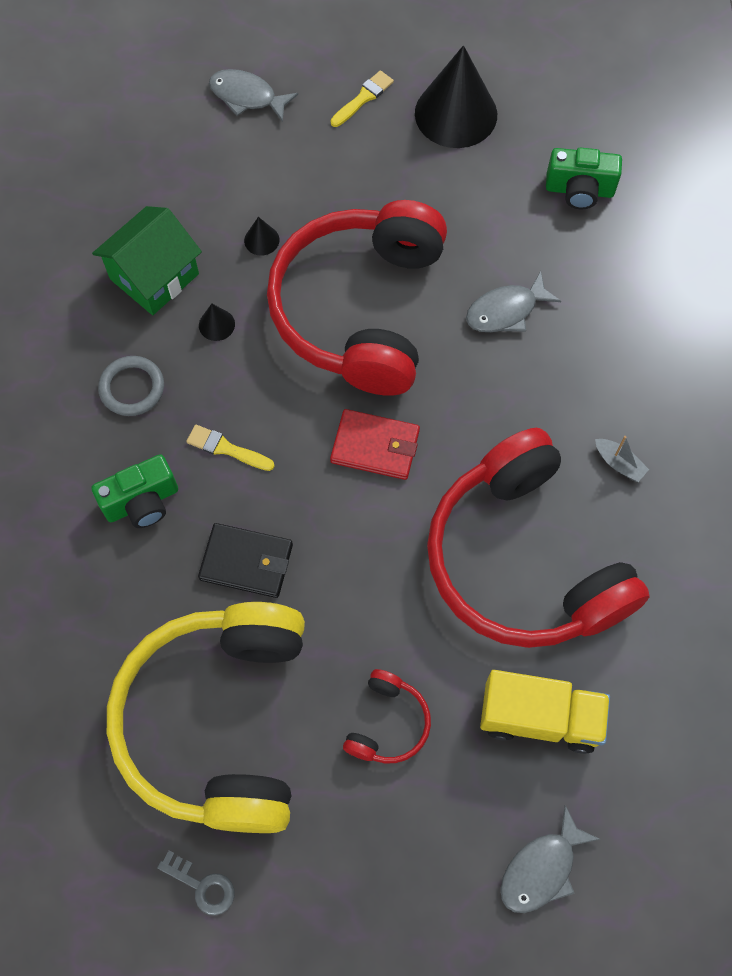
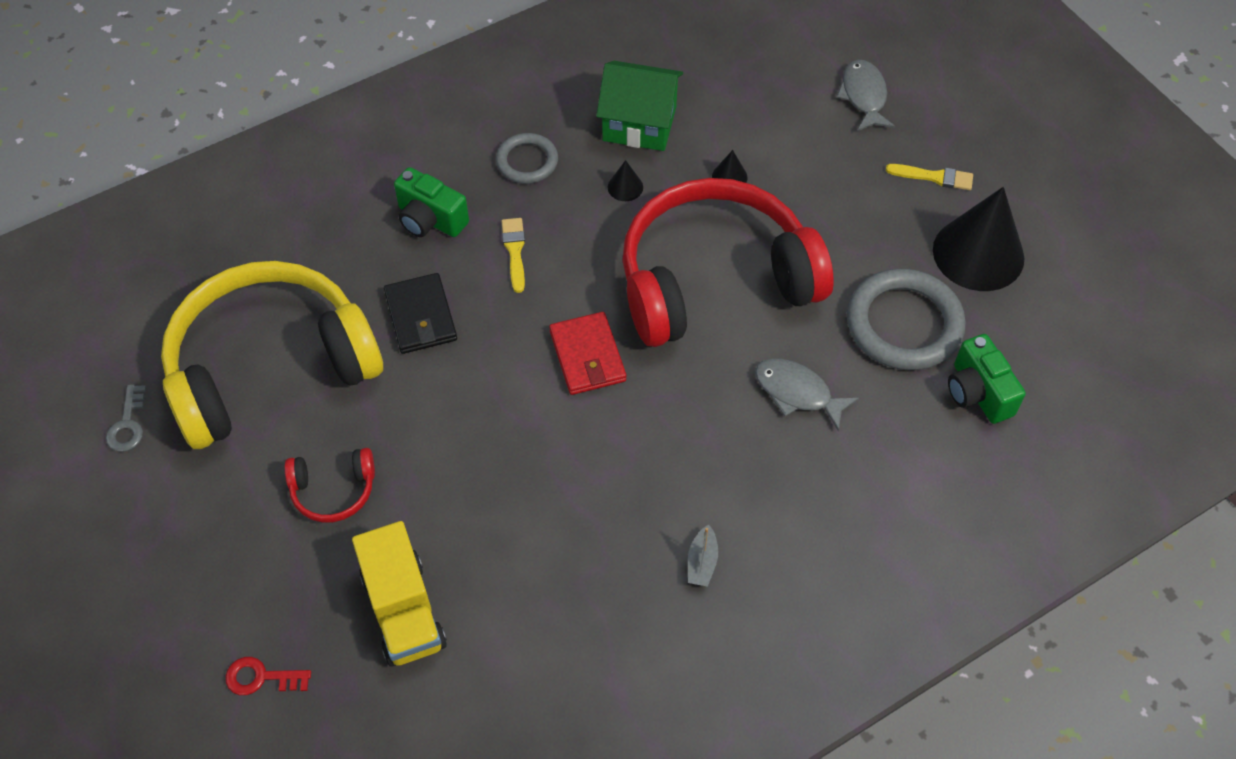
camera: 60 degrees right, 10 degrees down
red headphones [427,428,650,648] -> none
grey fish [500,805,601,913] -> red key [225,657,311,695]
none -> grey ring [847,269,966,370]

